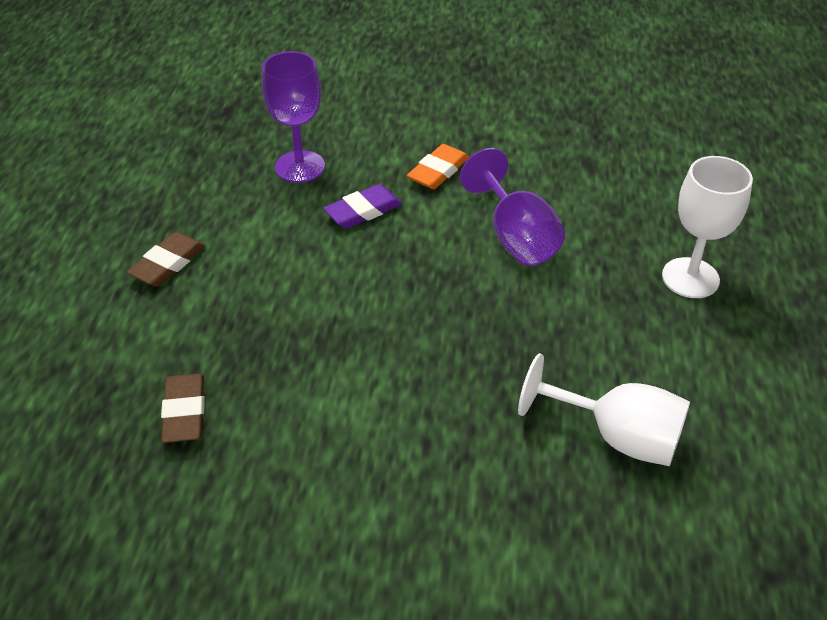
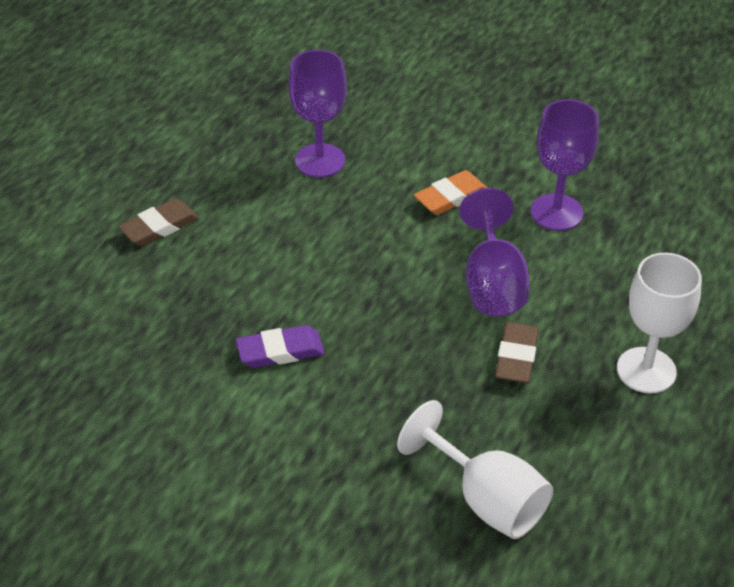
camera: 20 degrees right, 0 degrees up
brown eraser [161,373,205,443] -> brown eraser moved to [495,322,539,383]
purple eraser [323,184,402,229] -> purple eraser moved to [236,325,325,368]
none -> purple goblet [531,99,599,231]

